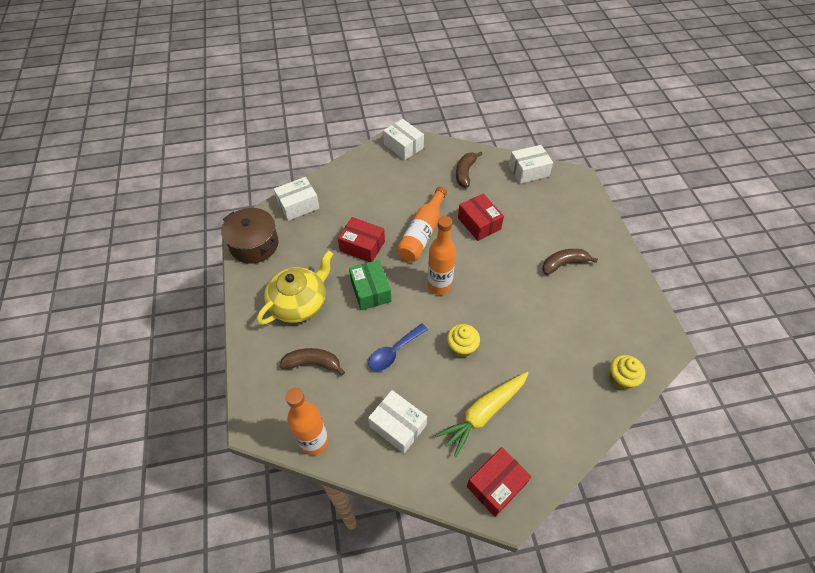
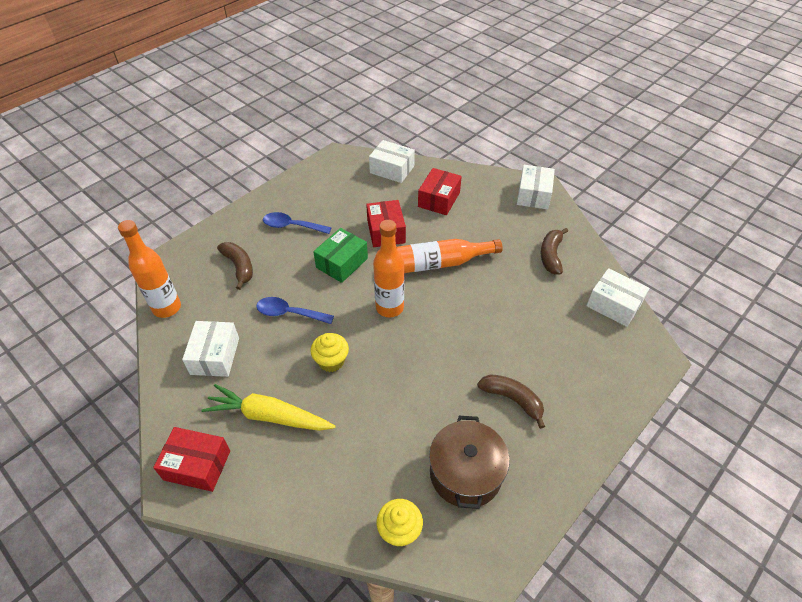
camera: 55 degrees right, 5 degrees down
brown pot [221,208,279,264] -> brown pot moved to [429,416,510,509]
yellow teapot [257,250,333,325] -> blue spoon [263,212,332,234]
brown banana [456,152,483,188] -> brown banana turned 60 degrees counterclockwise [541,228,568,275]
red box [458,194,504,241] -> red box moved to [418,168,462,215]

